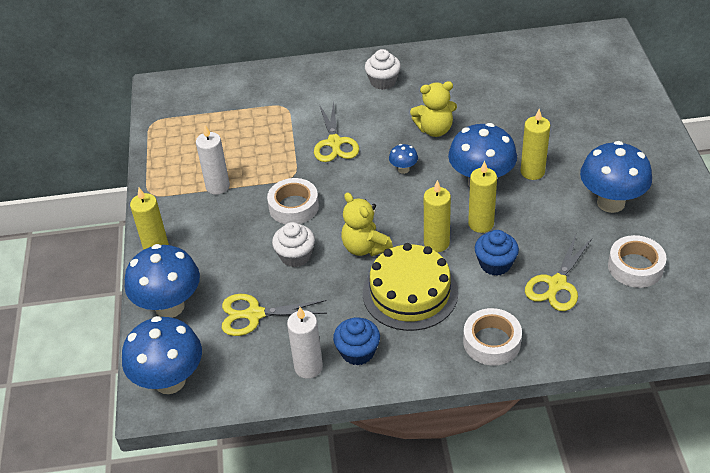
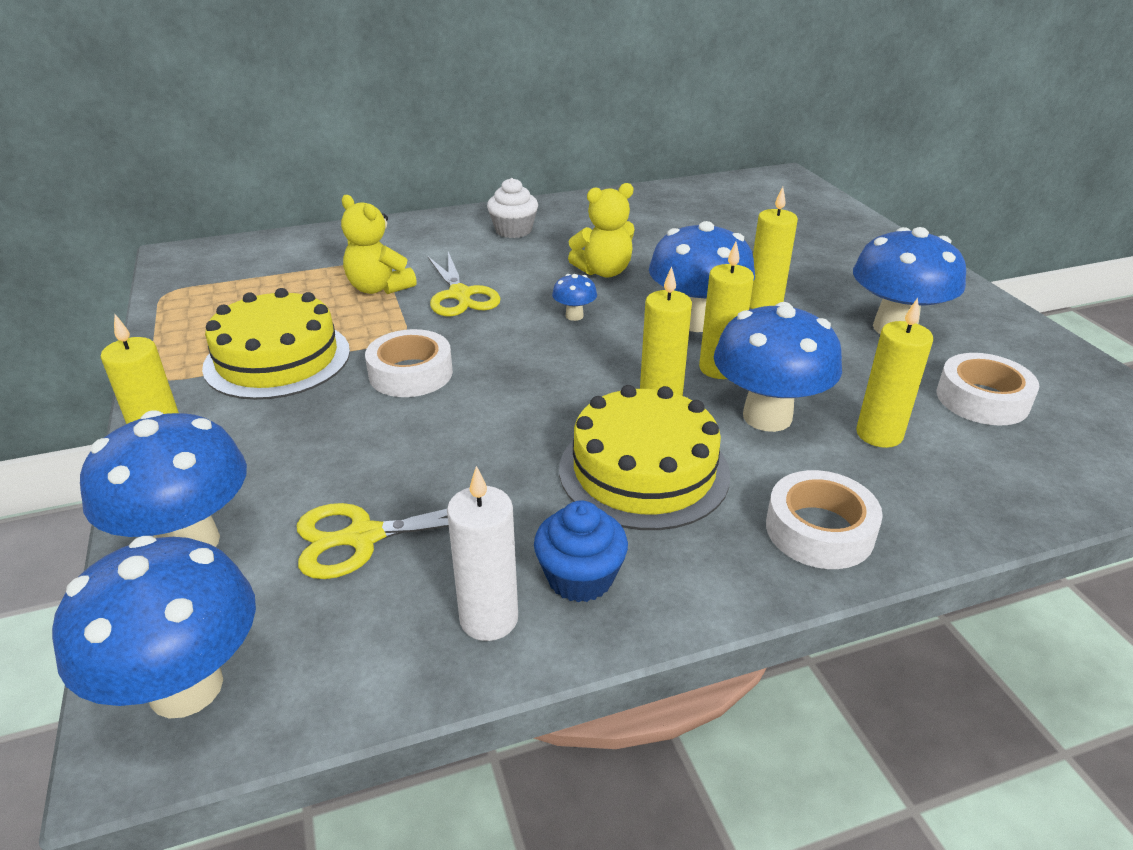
camera: 15 degrees left, 10 degrees down
white candle [196,125,230,195] -> yellow cake [202,288,350,400]
white cupcake [272,222,315,267] -> none
yellow teddy bear [341,192,393,256] -> yellow teddy bear moved to [341,195,417,294]
blue cupcake [475,230,519,276] -> blue mushroom [714,302,842,432]
yellow scissors [525,235,592,311] -> yellow candle [856,298,933,448]

